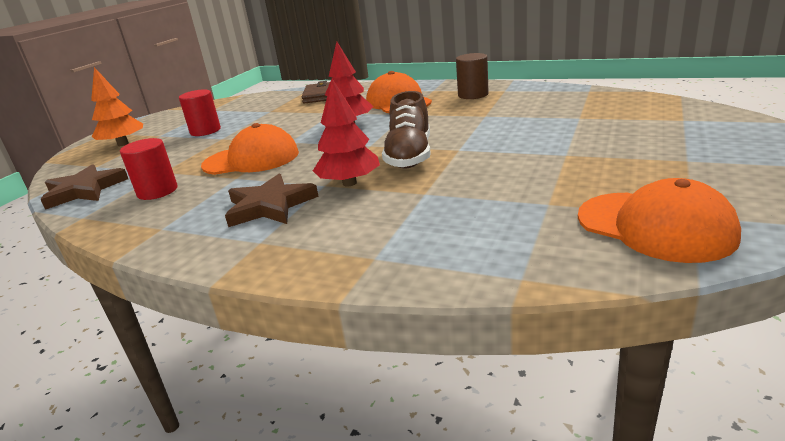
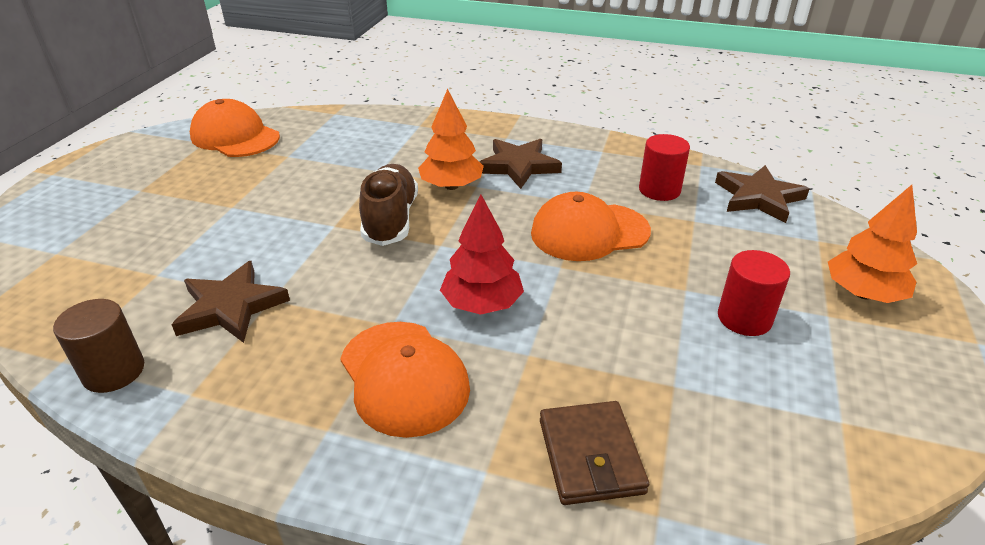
camera: 170 degrees right, 10 degrees up
red tree [313,79,380,187] -> orange tree [418,89,484,190]
brown cylinder [456,53,489,99] -> brown cylinder moved to [53,299,144,393]
none -> brown star [171,261,290,343]

